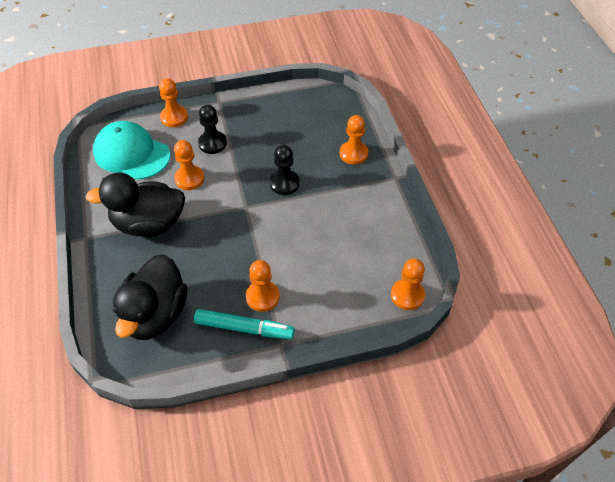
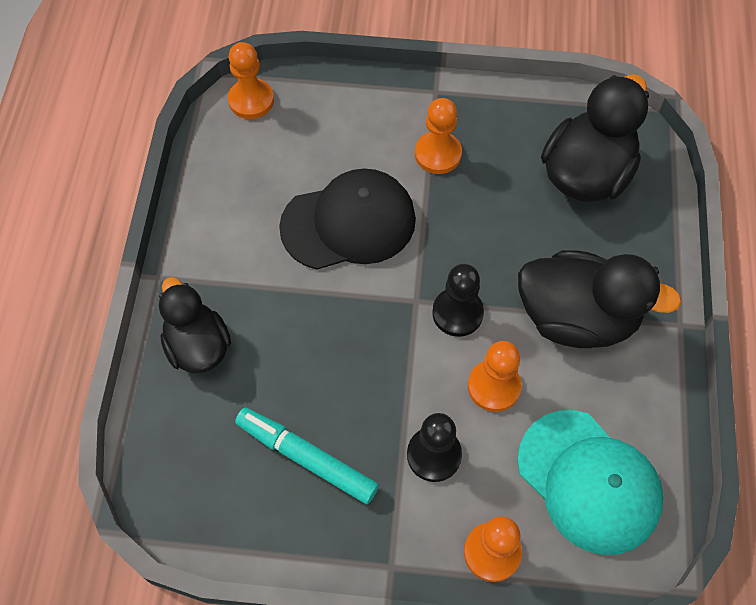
camera: 160 degrees left, 10 degrees up
turquoise marker [194,309,295,339] -> turquoise marker moved to [235,408,379,504]
black pawn [270,145,300,195] -> black pawn moved to [432,264,484,337]
orange pawn [340,115,368,165] -> black duck [159,277,231,373]
none -> black cap [279,169,416,270]

